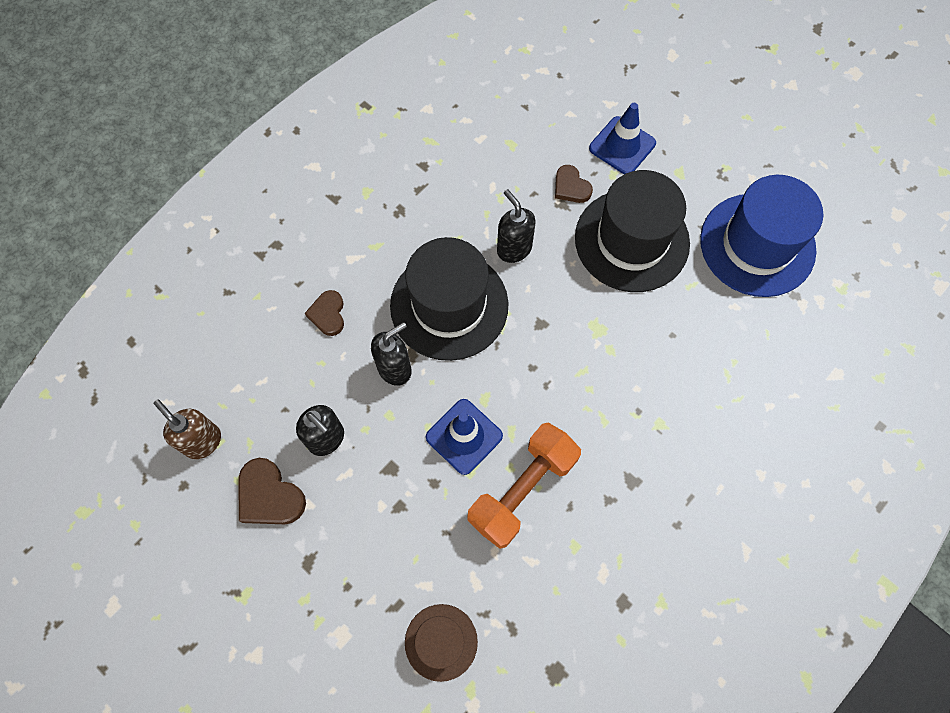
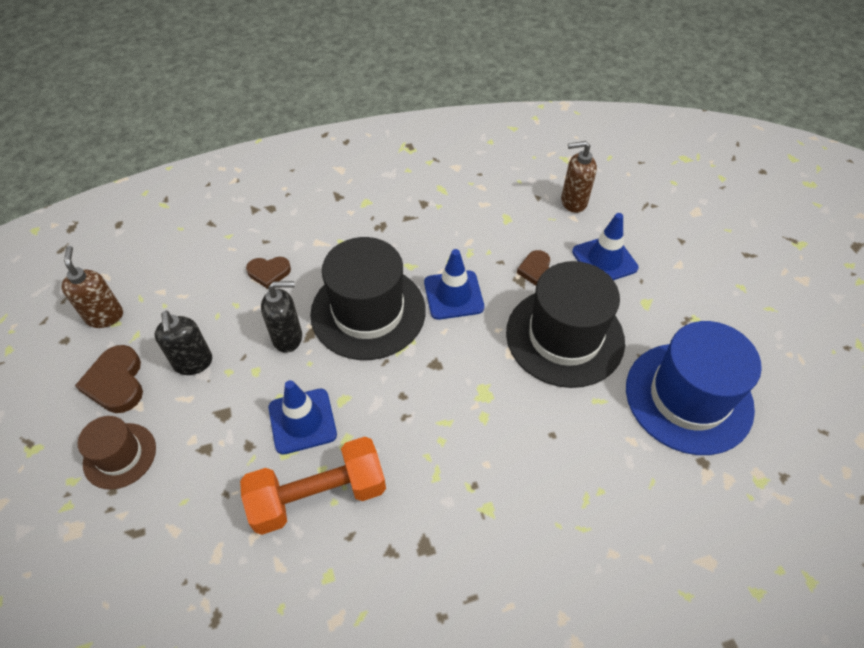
camera: 30 degrees right, 15 degrees down
brown heart [305,290,344,336] -> brown heart turned 120 degrees counterclockwise [246,257,291,289]
brown hat [405,604,478,682] -> brown hat moved to [78,416,156,490]
black soap dispenser [497,189,536,263] -> blue traffic cone [424,249,484,320]
none -> brown soap dispenser [561,141,597,213]

